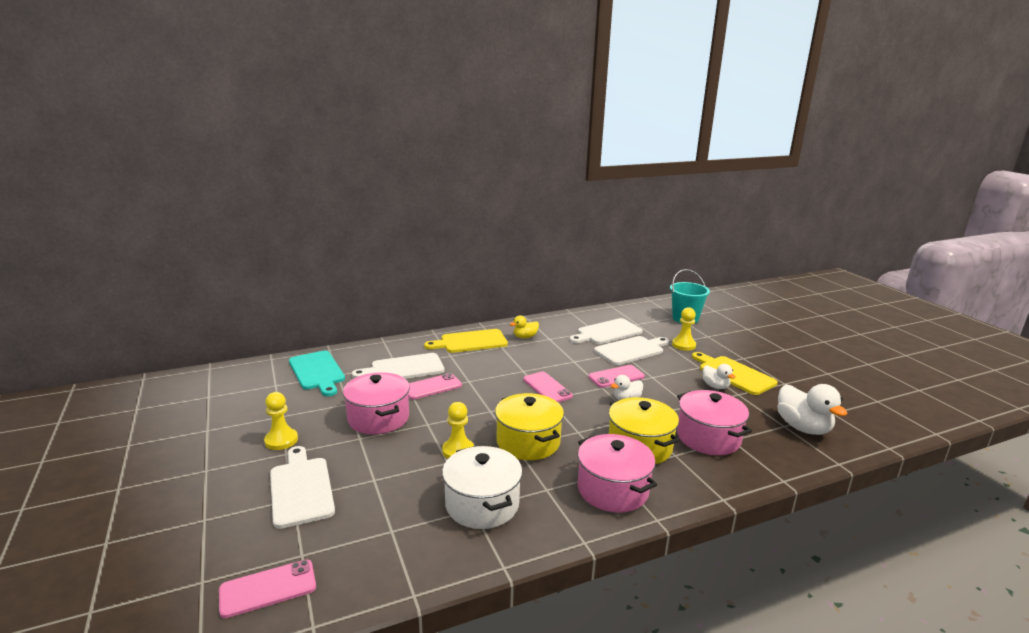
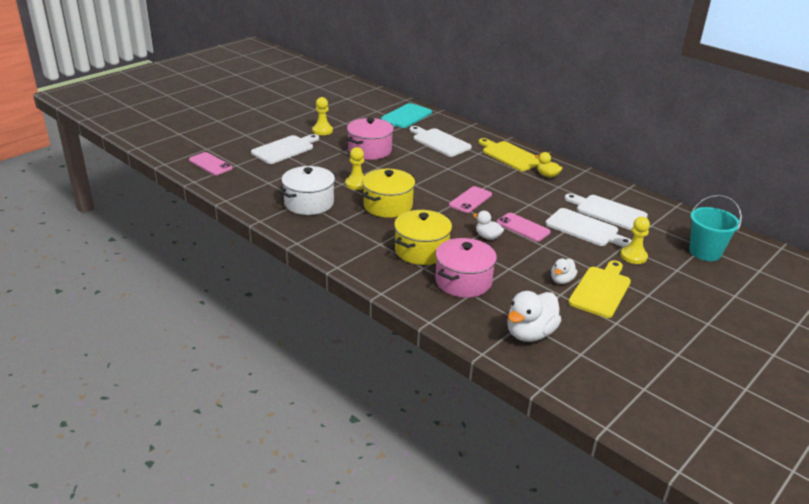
camera: 65 degrees right, 10 degrees up
pink phone [408,373,462,400] -> none
pink pot [578,434,657,513] -> none

